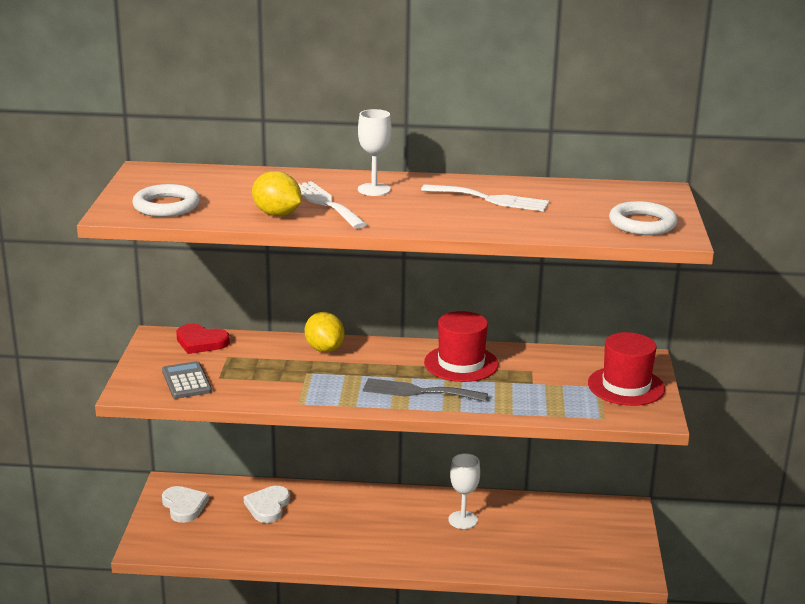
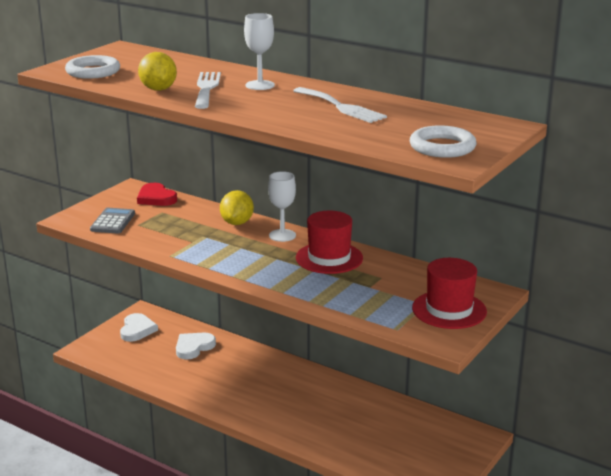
camera: 30 degrees right, 0 degrees up
grey fork [363,378,488,402] -> none
white goblet [448,453,480,529] -> white goblet moved to [268,171,296,242]

